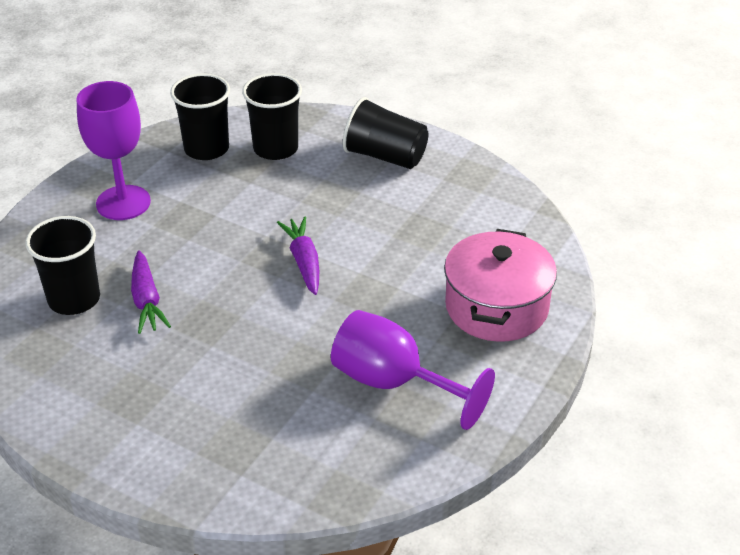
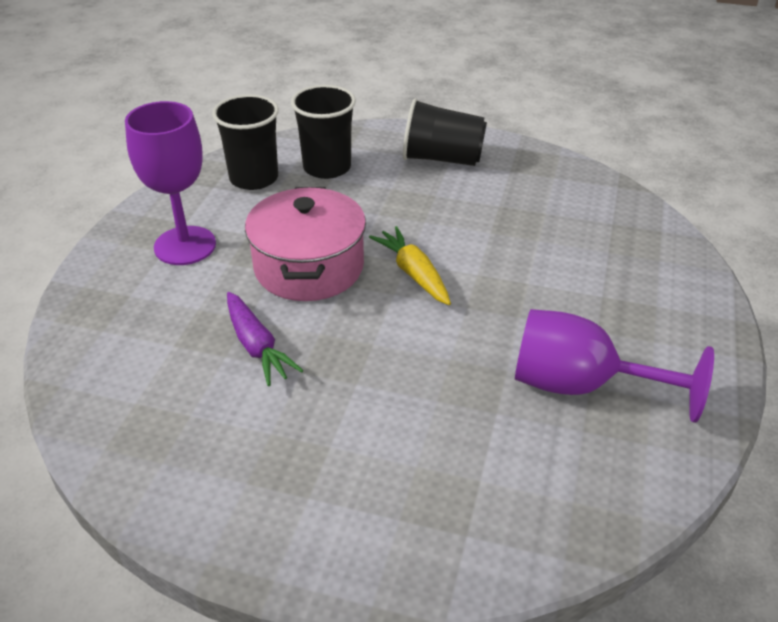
camera: 15 degrees left, 0 degrees up
black cup [25,216,100,315] -> none
purple carrot [277,216,319,295] -> yellow carrot [369,226,451,305]
pink pot [444,229,557,342] -> pink pot moved to [245,187,366,301]

